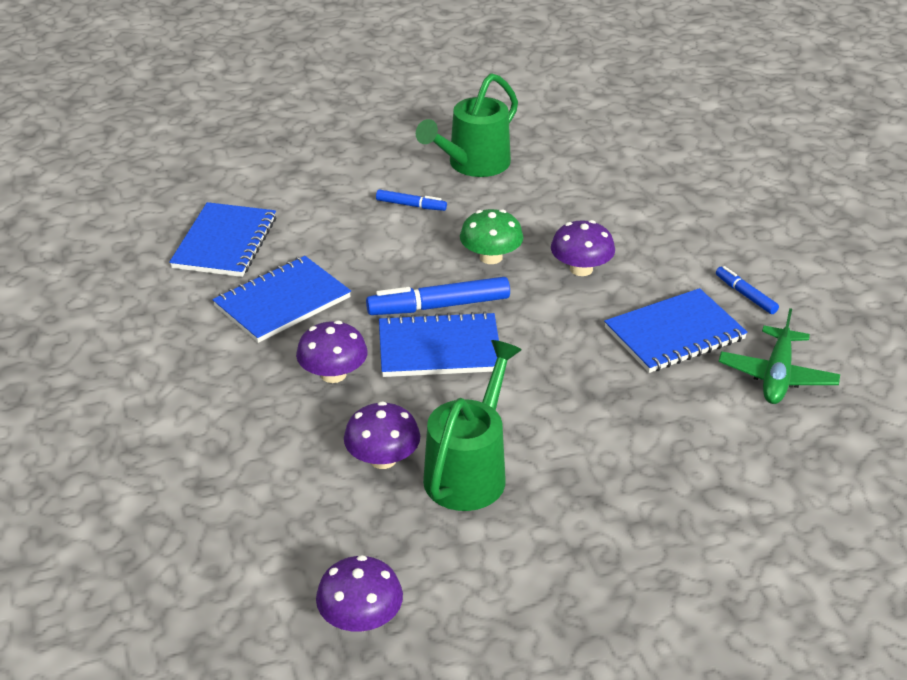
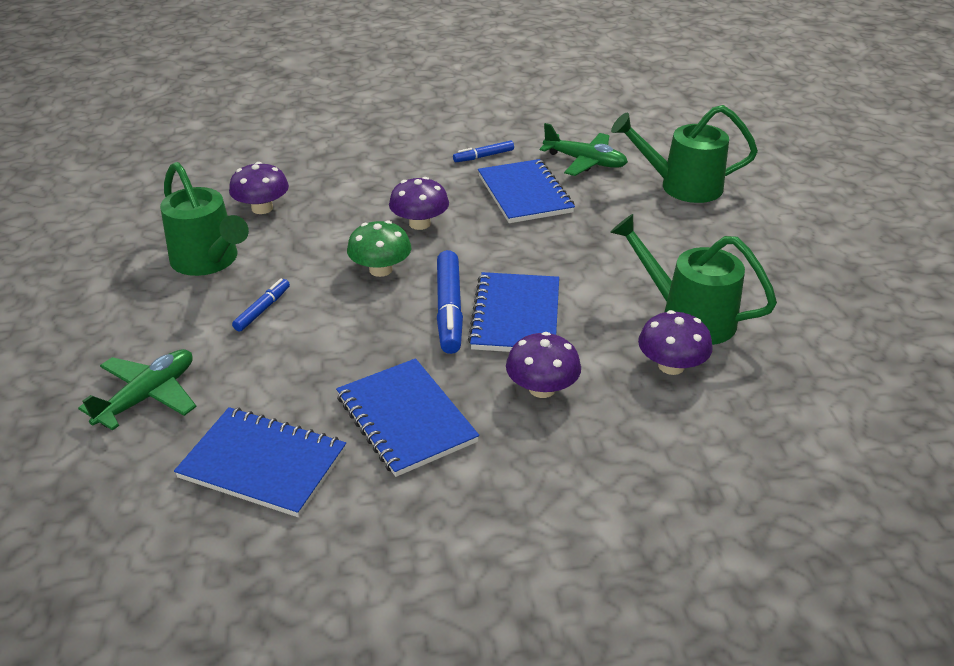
camera: 80 degrees left, 0 degrees up
purple mushroom [316,555,403,632] -> purple mushroom moved to [229,162,289,214]
none -> green plane [78,349,197,431]
none -> green watering can [611,105,758,203]

